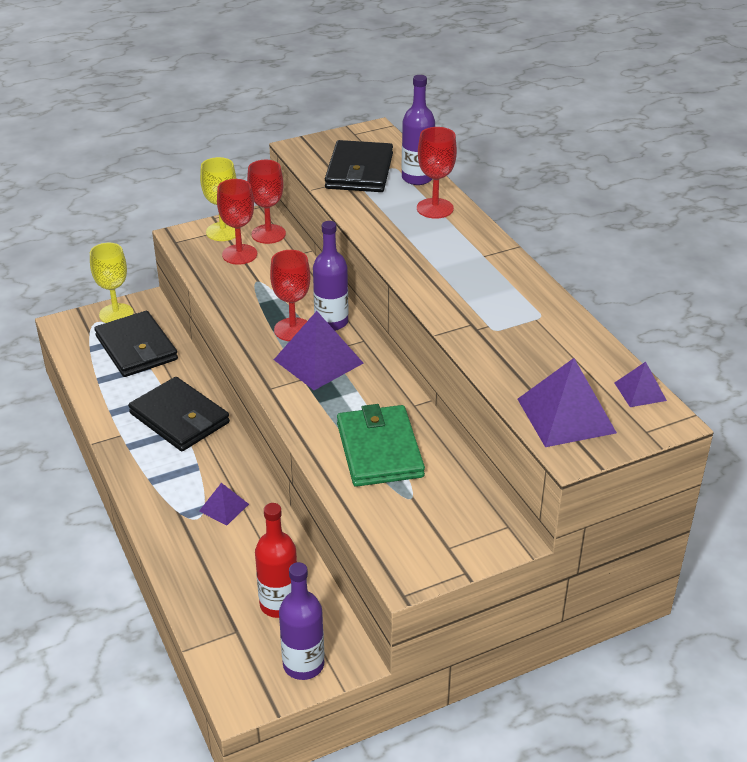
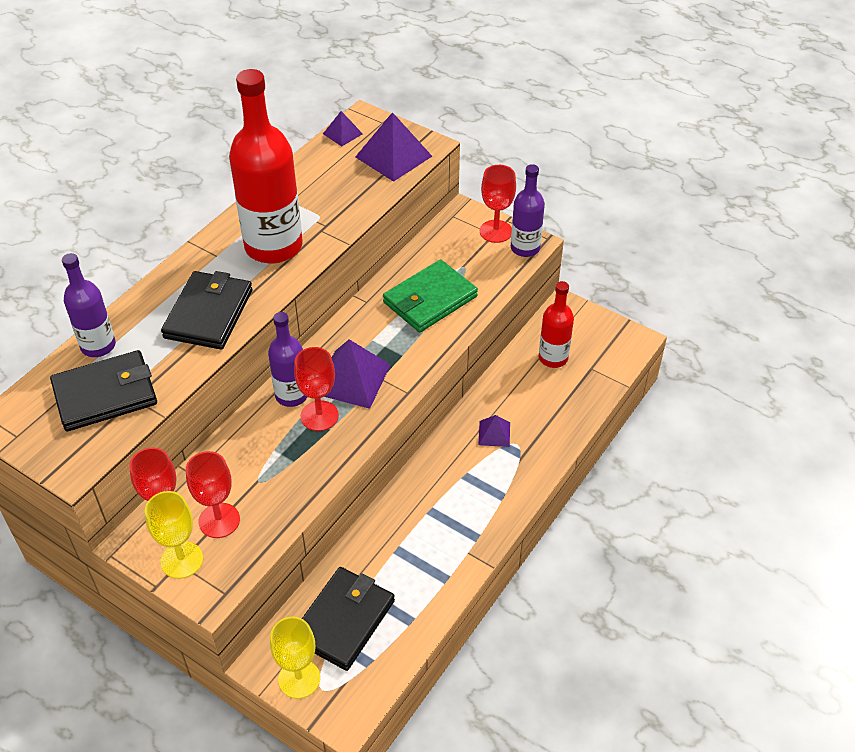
camera: 120 degrees left, 10 degrees up
black wallet [128,377,230,451] -> black wallet moved to [161,271,253,349]
purple bottle [279,562,324,680] -> purple bottle moved to [511,164,545,257]
red goblet [417,127,457,219] -> red goblet moved to [480,165,516,243]
none -> red bottle [229,69,303,263]

